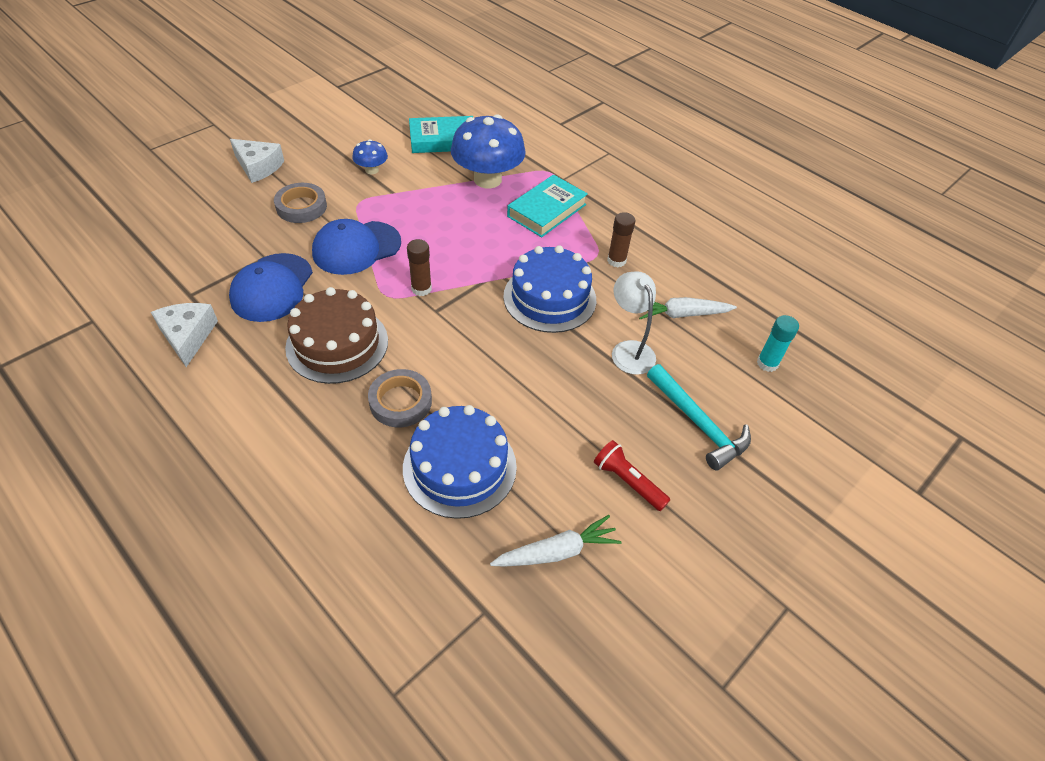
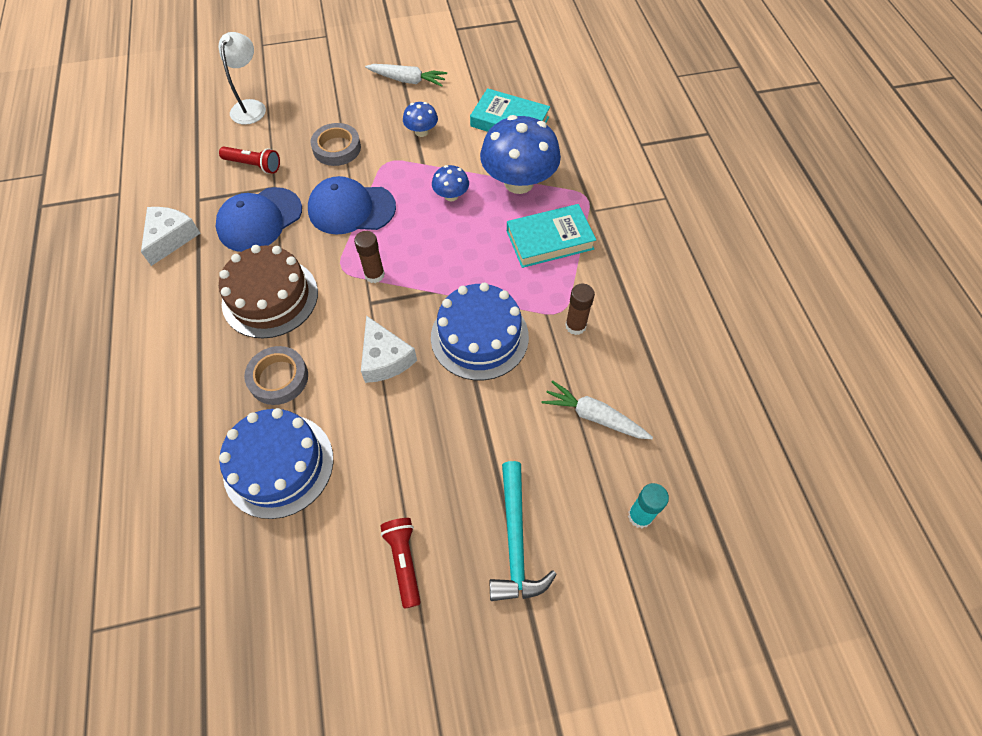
camera: 35 degrees right, 10 degrees up
white cheese [230,139,284,183] -> white cheese moved to [361,316,417,383]
white carrot [490,515,622,567] -> white carrot moved to [365,64,447,87]
white lamp [612,271,656,375] -> white lamp moved to [219,32,266,125]
none -> red flashlight [219,147,280,174]
none -> blue mushroom [432,165,469,201]

